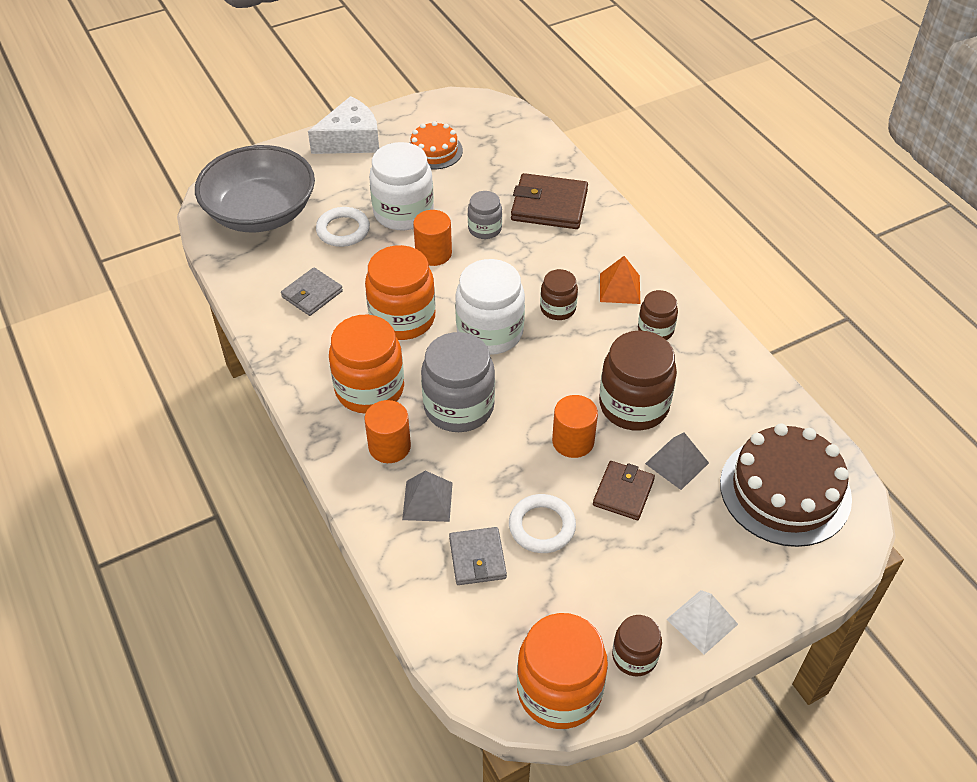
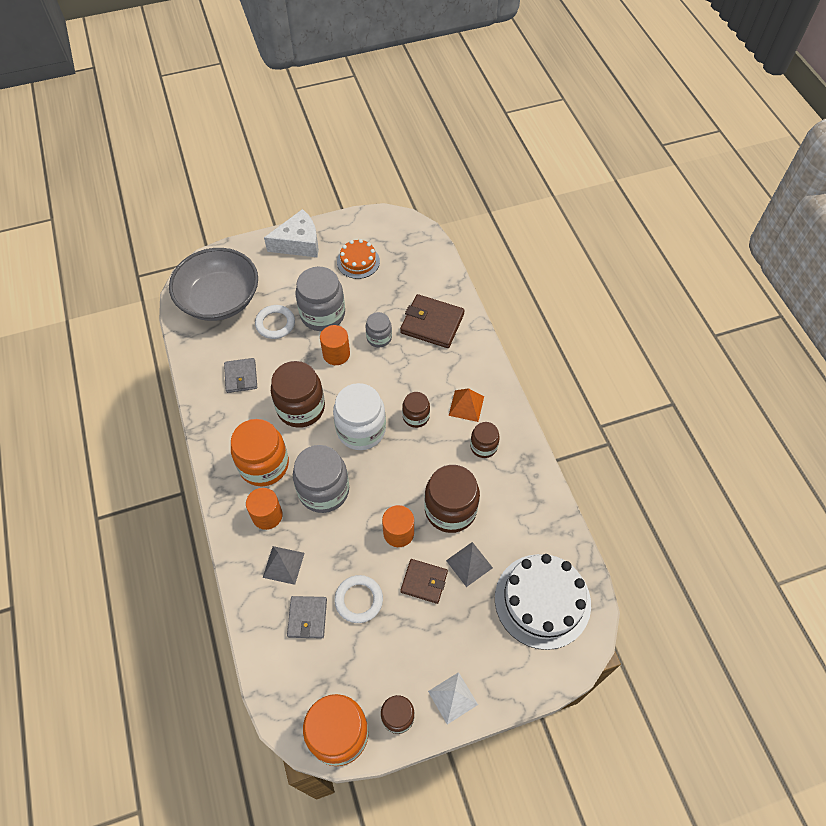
camera: 10 degrees right, 10 degrees up
grey wallet [281,267,343,316] -> grey wallet turned 60 degrees counterclockwise [224,358,257,393]
orange jar [365,245,435,340] -> brown jar [271,361,325,428]
white jar [369,142,434,230] -> grey jar [295,267,345,331]
brown wallet [593,461,655,520] -> brown wallet turned 75 degrees clockwise [400,559,448,604]
brown cake [720,424,852,547] -> white cake [495,554,591,650]

